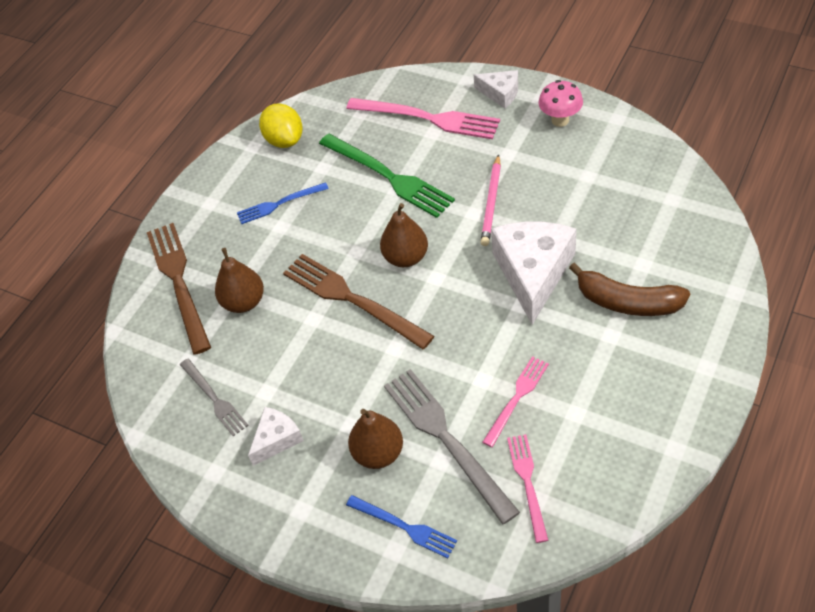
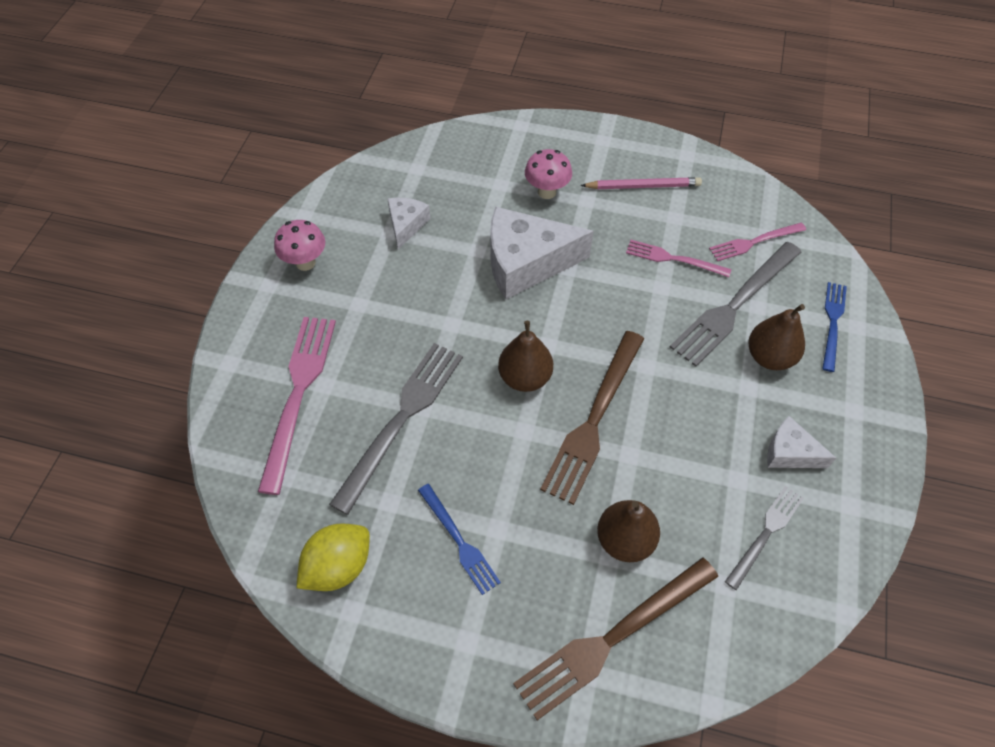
camera: 110 degrees left, 5 degrees up
green fork [319,134,455,218] -> grey fork [329,343,463,515]
white cheese [474,70,518,108] -> white cheese moved to [387,198,430,249]
pink pencil [481,154,501,246] -> pink pencil moved to [580,177,702,189]
brown banana [569,263,690,316] -> pink mushroom [525,149,572,199]

